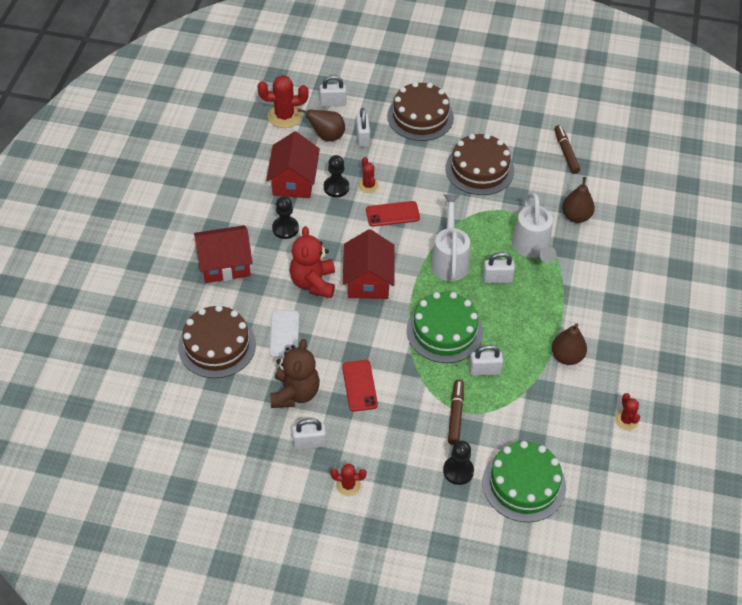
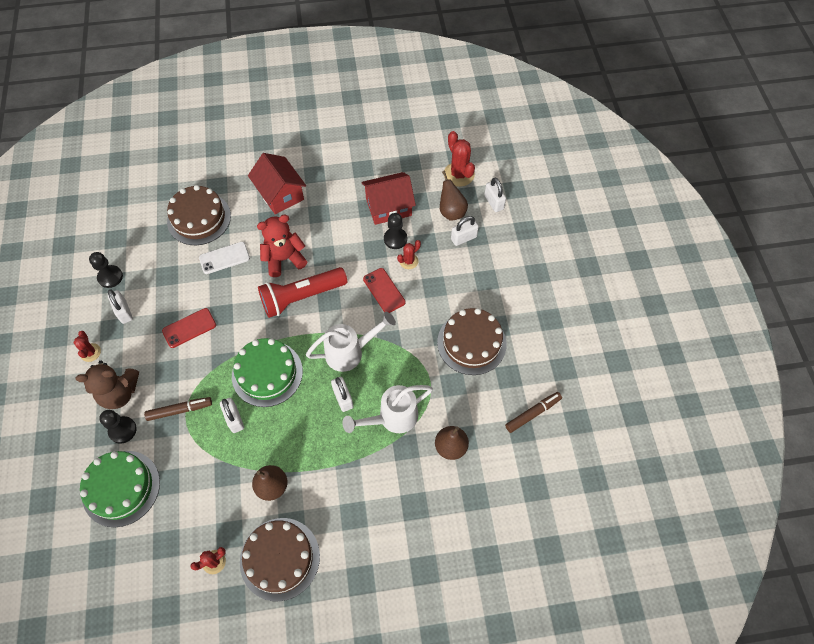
camera: 70 degrees right, 10 degrees up
brown teddy bear [270,339,320,408] -> brown teddy bear moved to [76,361,139,409]
black pawn [272,196,299,239] -> black pawn moved to [89,252,123,288]
red house [343,229,395,299] -> red flashlight [258,267,347,318]
brown cake [387,82,454,141] -> brown cake moved to [240,518,320,601]

